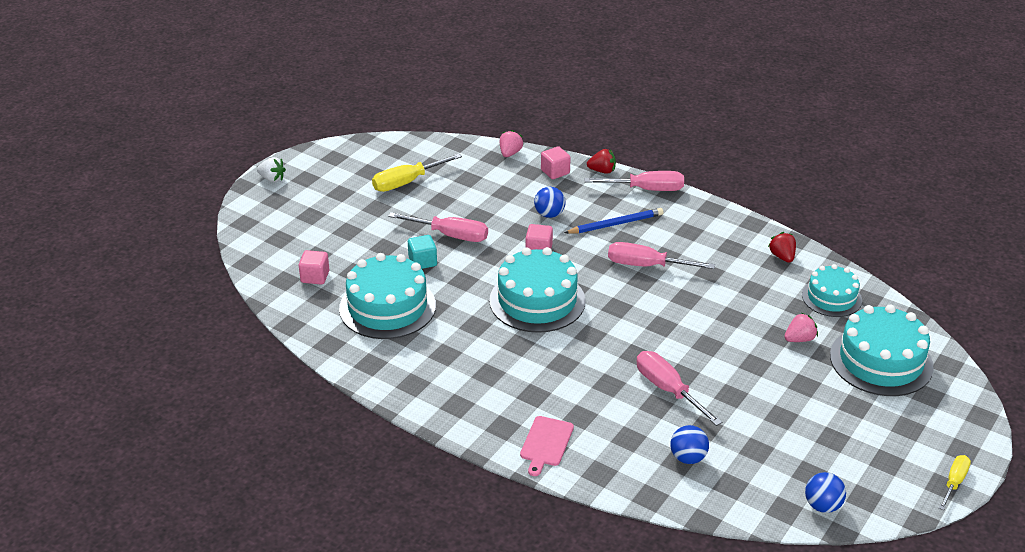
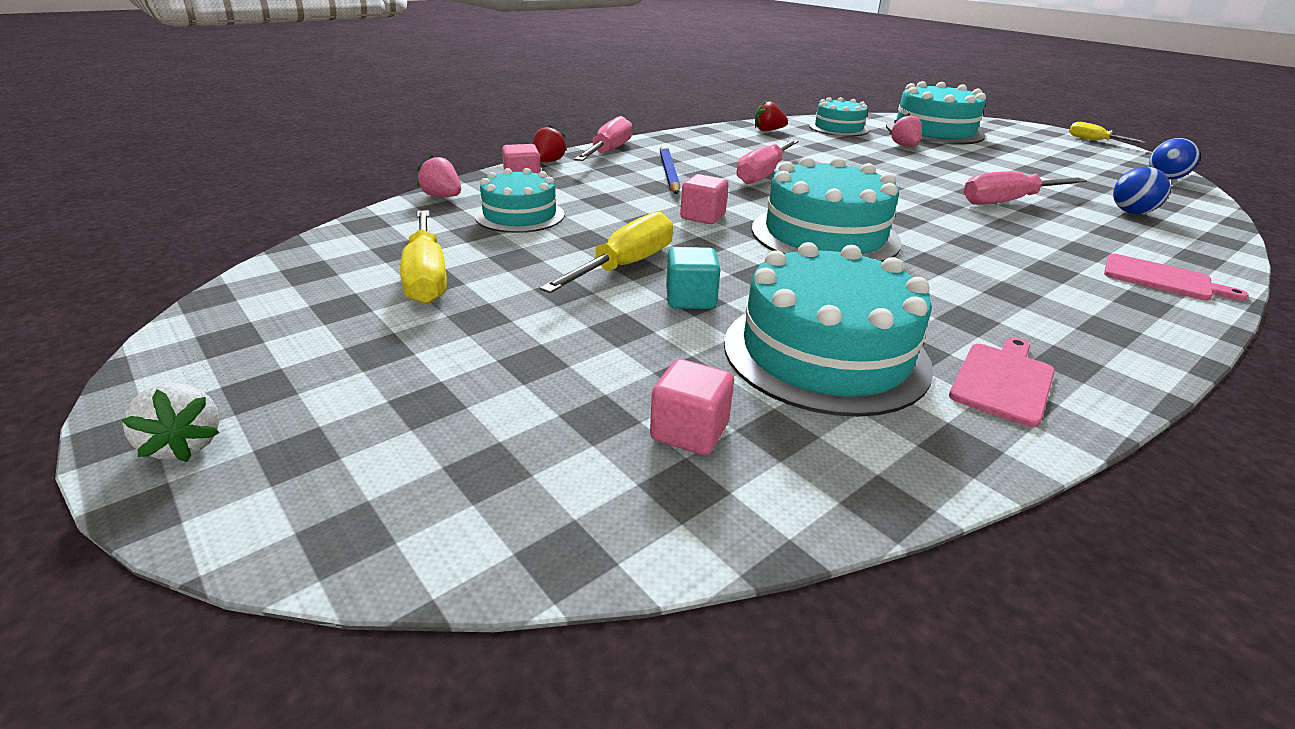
camera: 75 degrees left, 5 degrees down
white strawberry [257,157,286,182] -> white strawberry turned 105 degrees clockwise [122,383,219,462]
pink screwdriver [388,212,488,242] -> yellow screwdriver [540,212,673,293]
blue ball [534,187,566,218] -> none
none -> turquoise cake [475,168,565,233]
none -> pink cutting board [949,337,1055,427]

